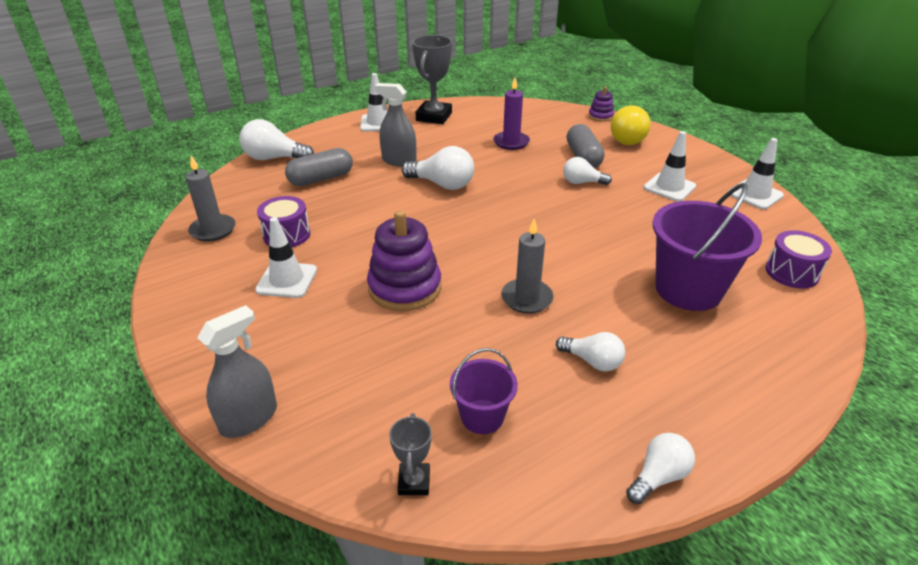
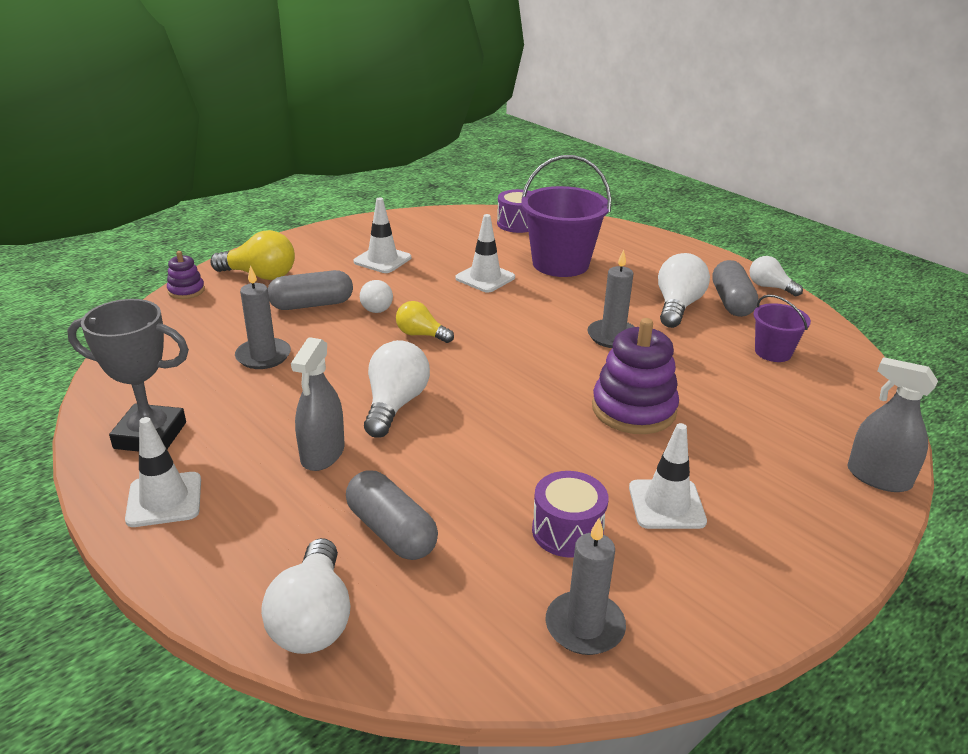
camera: 100 degrees left, 5 degrees down
grey trophy [389,413,432,495] -> none
purple candle [493,78,530,150] -> grey candle [235,265,291,369]
white light bulb [556,332,625,371] -> white light bulb [658,253,710,328], size x1.58
white traffic cone [728,138,784,209] -> white traffic cone moved to [455,214,515,293]
none -> yellow light bulb [396,301,454,343]
none -> grey capsule [712,260,758,317]

